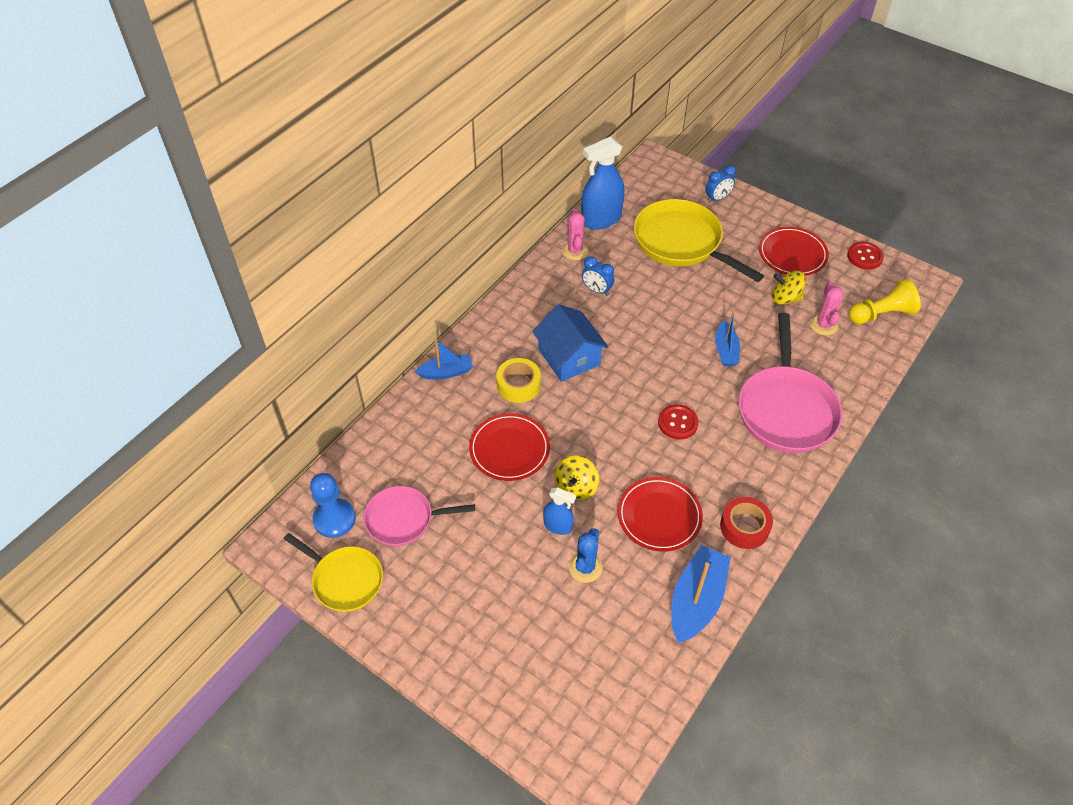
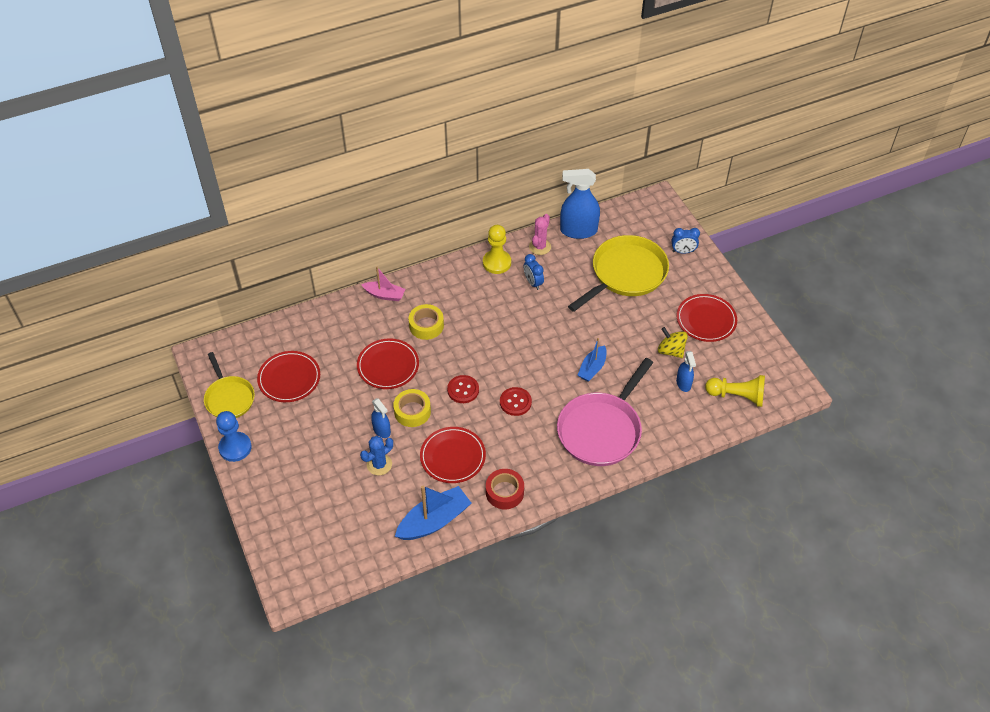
camera: 30 degrees right, 0 degrees up
blue pawn [310,473,356,538] -> blue pawn moved to [216,411,252,462]
pink pan [363,486,475,546] -> red plate [257,351,320,402]
blue boat [415,339,473,380] -> pink boat [361,266,405,301]
blue house [532,304,608,382] -> none
yellow spinning top [555,456,599,501] -> yellow tape [393,389,431,427]
yellow pan [634,199,764,282] -> yellow pan turned 60 degrees clockwise [568,235,669,312]
pink cactus [810,282,844,336] -> blue spray bottle [676,351,696,392]
red button [847,242,884,270] -> red button moved to [447,375,479,403]
none -> yellow pawn [483,225,511,274]

